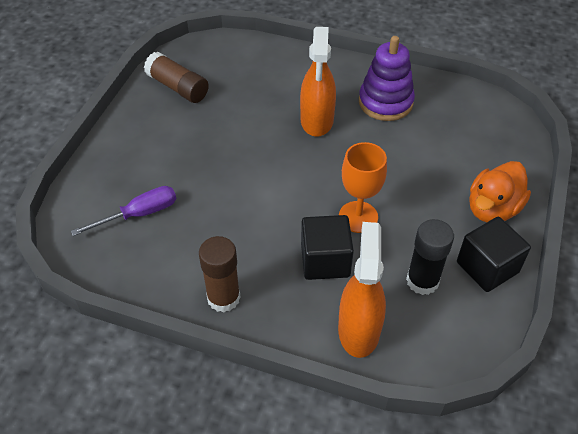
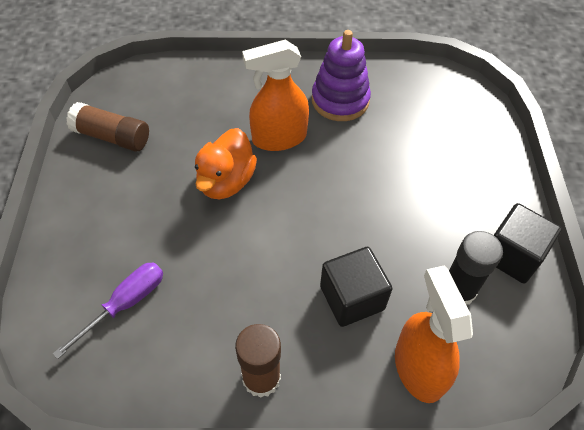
camera: 20 degrees left, 5 degrees up
orange spray bottle [300,27,336,137] -> orange spray bottle turned 90 degrees clockwise [242,40,309,151]
orange goblet [339,142,387,233] -> none
orange duck [469,161,531,222] -> orange duck moved to [195,128,257,199]

